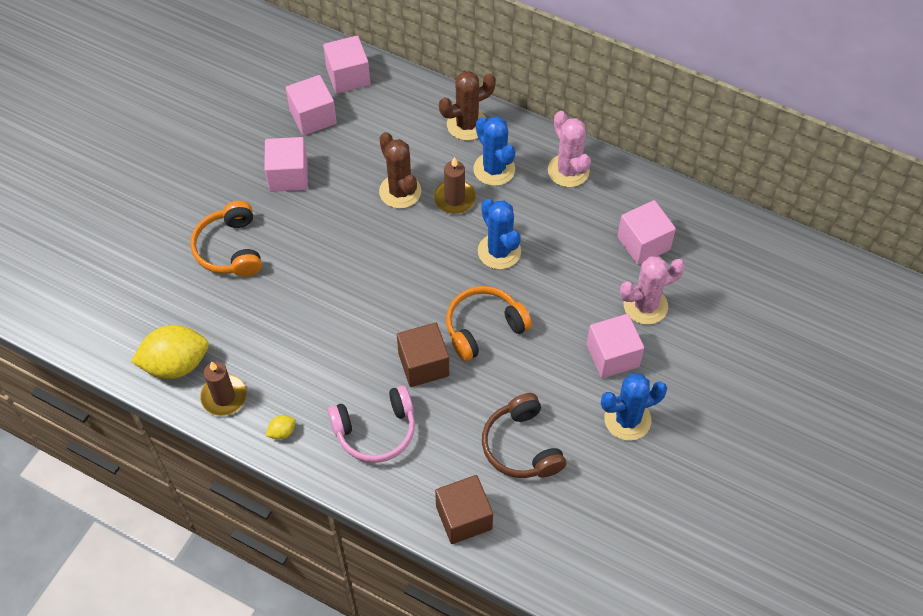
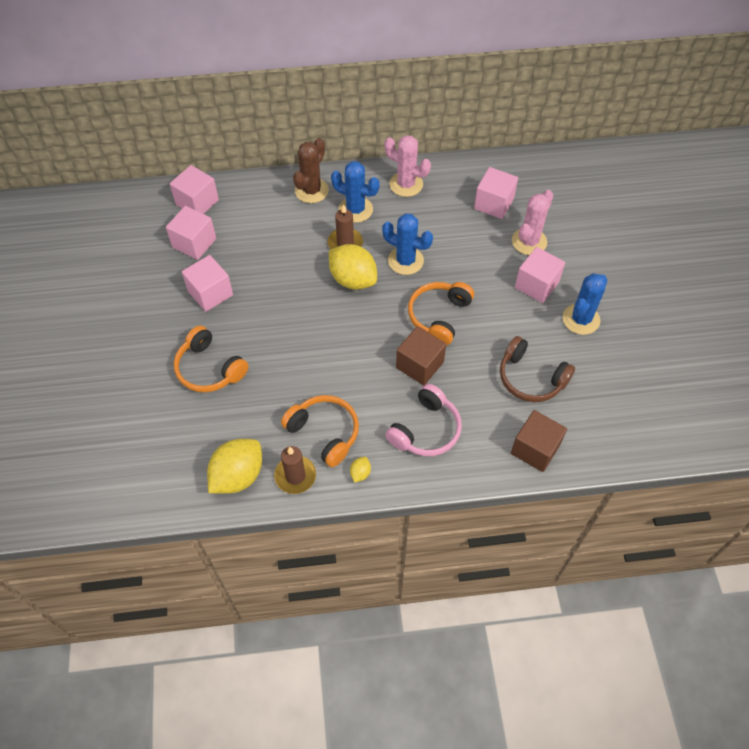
camera: 35 degrees left, 0 degrees up
brown cactus [379,132,421,209] -> none
none -> orange headphones [281,395,359,468]
none -> yellow lemon [329,244,377,290]

